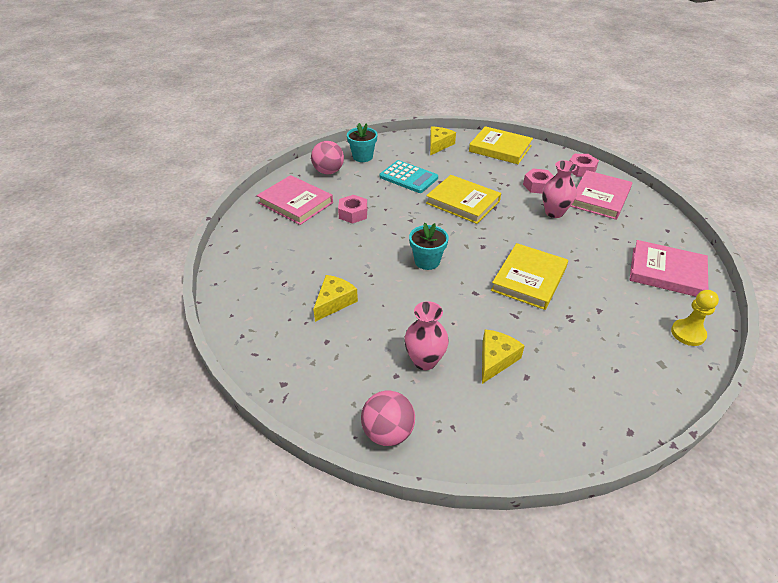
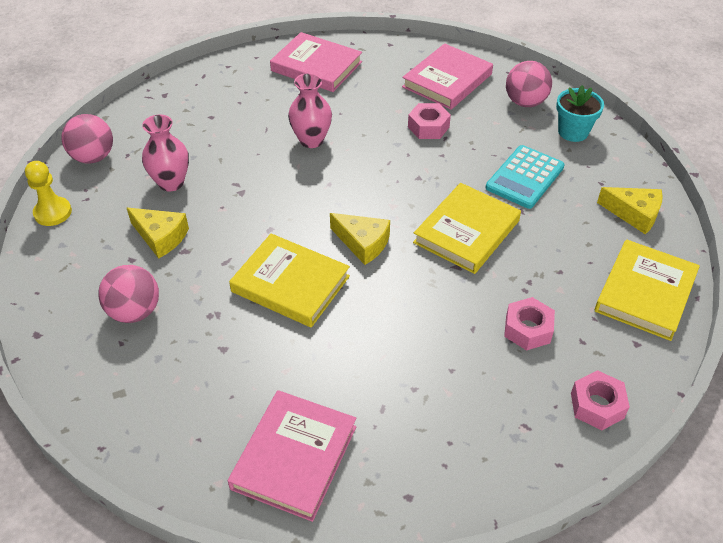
camera: 90 degrees right, 5 degrees up
yellow cheese [313,275,358,322] -> yellow cheese moved to [330,213,390,265]
turquoise flower pot [409,223,449,270] -> none
pink vase [542,160,577,218] -> pink vase moved to [288,73,332,148]
pink book [570,170,632,220] -> pink book moved to [270,32,362,92]
yellow pawn [671,290,719,346] -> yellow pawn moved to [25,161,72,226]
none -> pink ball [98,265,159,323]

